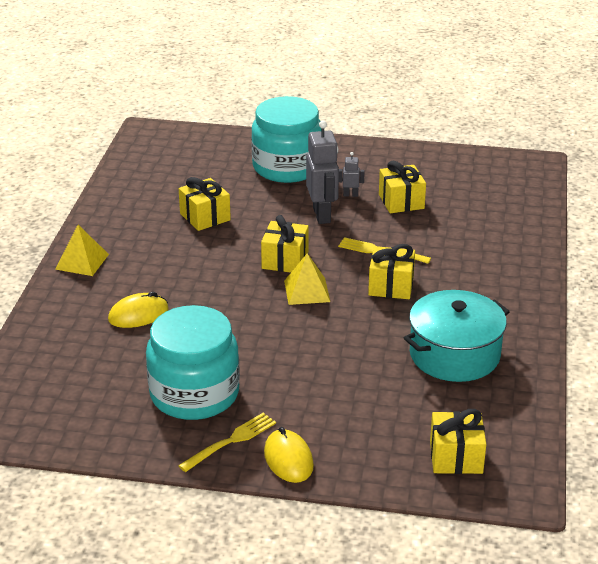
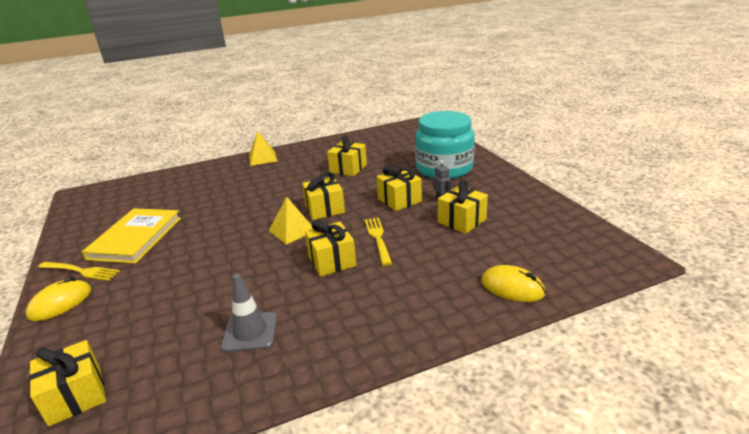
camera: 60 degrees right, 5 degrees down
yellow mouse [108,292,169,328] -> yellow mouse moved to [481,265,546,302]
turquoise jar [146,305,240,420] -> yellow book [82,208,181,264]
grey robot [306,121,339,224] -> yellow gift [377,166,422,211]
turquoise pot [404,290,510,382] -> grey traffic cone [221,274,277,352]

